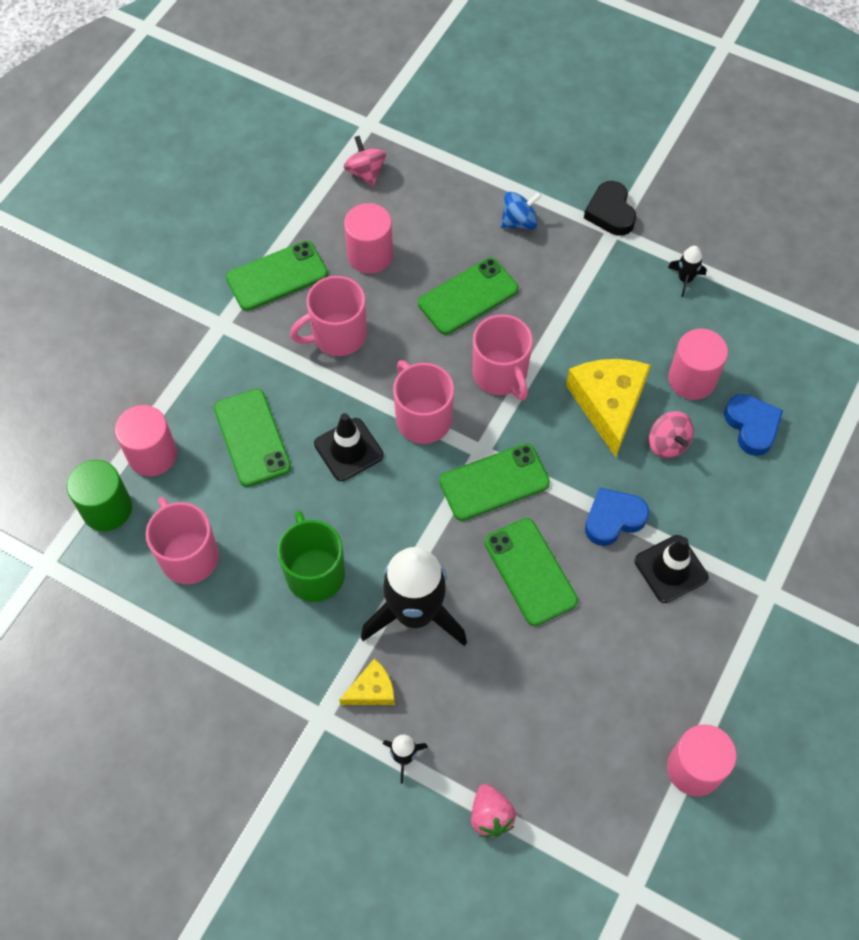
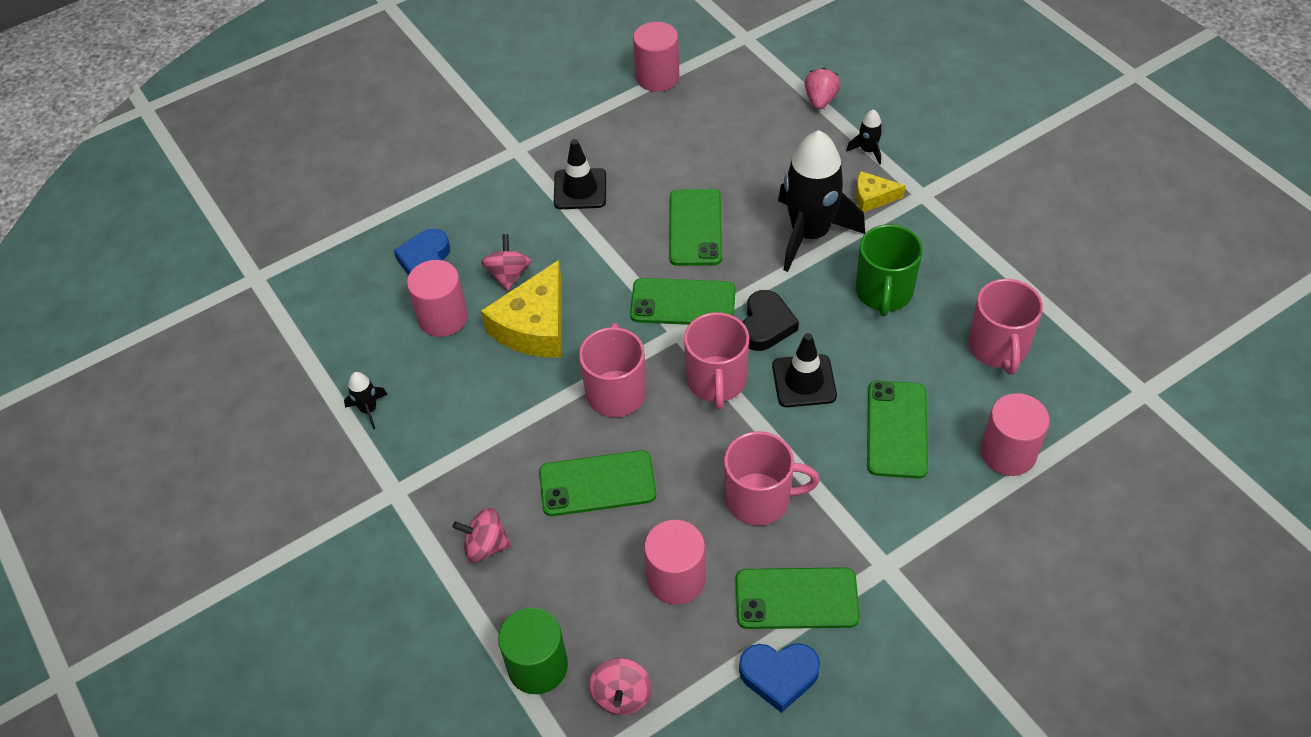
camera: 150 degrees left, 10 degrees down
green cylinder [67,460,132,531] -> green cylinder moved to [498,608,568,694]
blue spinning top [501,192,542,229] -> pink spinning top [452,508,511,563]
black heart [584,181,636,236] -> black heart moved to [743,290,799,351]
blue heart [585,487,649,546] -> blue heart moved to [739,643,820,713]

